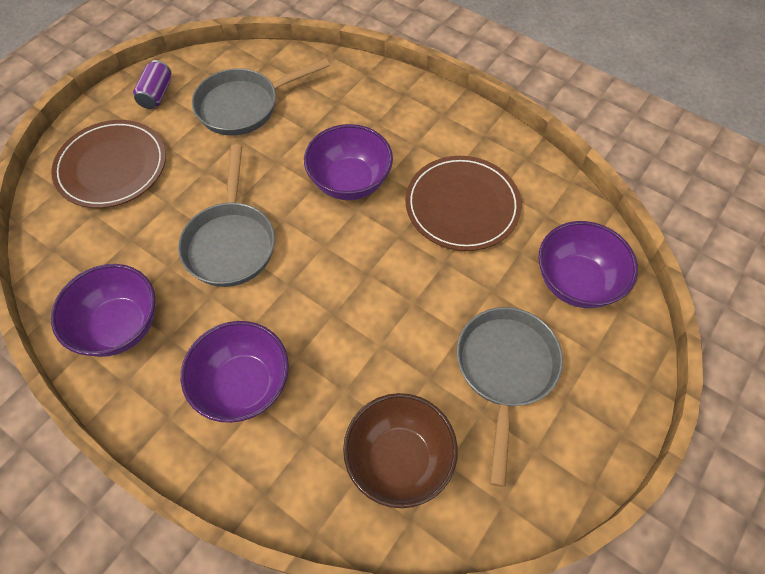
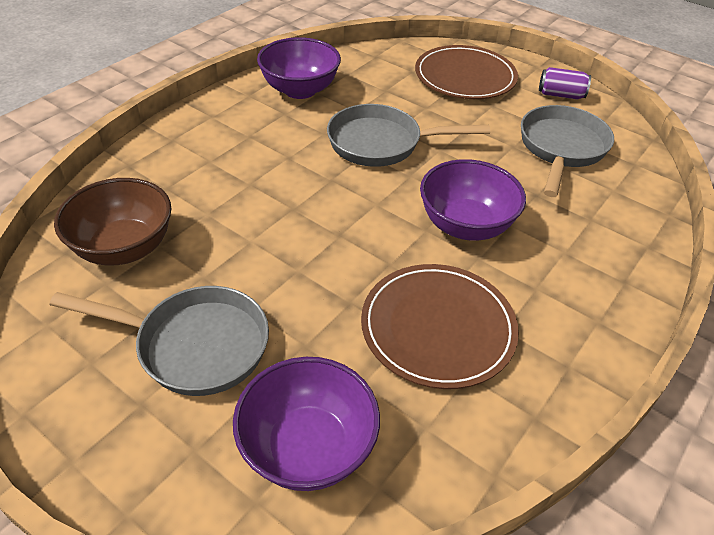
camera: 90 degrees right, 15 degrees down
purple bowl [181,321,289,423] -> none
grey pan [192,58,330,136] -> grey pan turned 45 degrees clockwise [521,105,614,197]

